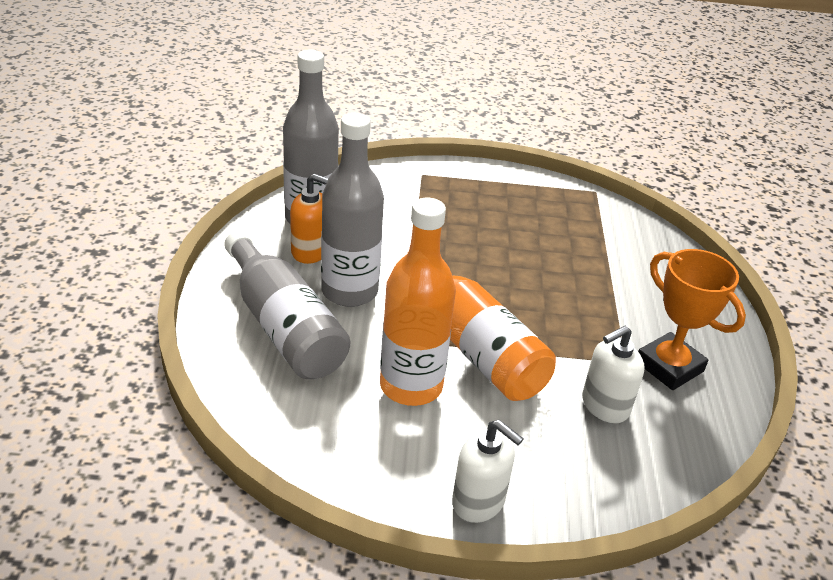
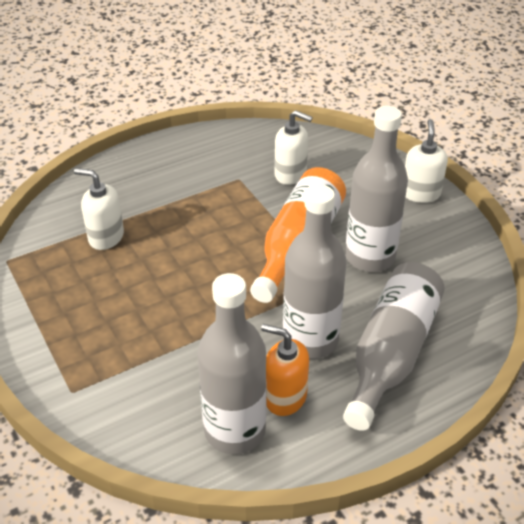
camera: 120 degrees left, 5 degrees up
orange soap dispenser [290,174,328,264] -> orange soap dispenser turned 45 degrees counterclockwise [261,324,309,416]
orange bottle [380,198,456,406] -> grey bottle [345,106,408,272]
orange trophy [638,249,746,390] -> none
none -> white soap dispenser [74,168,124,250]

